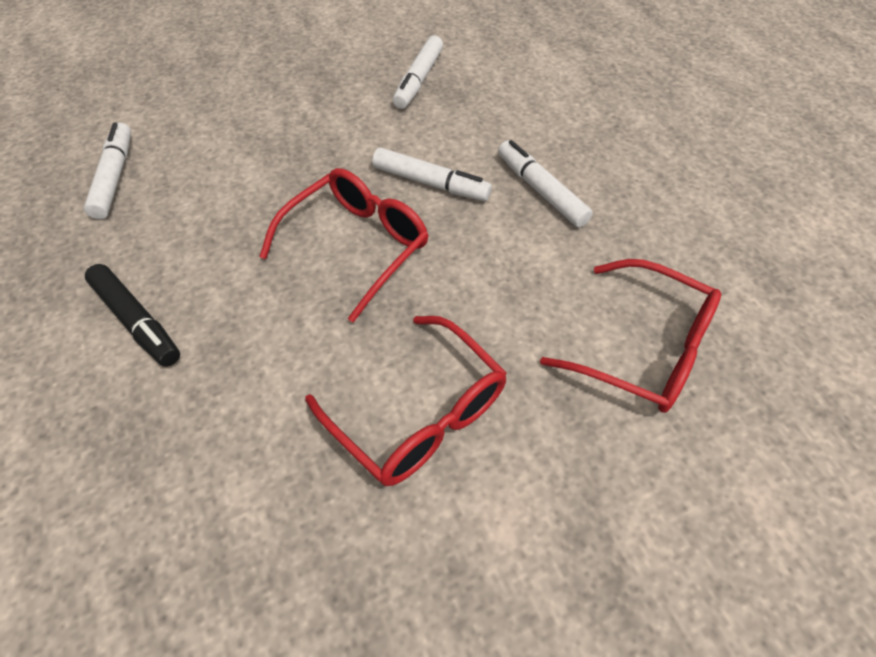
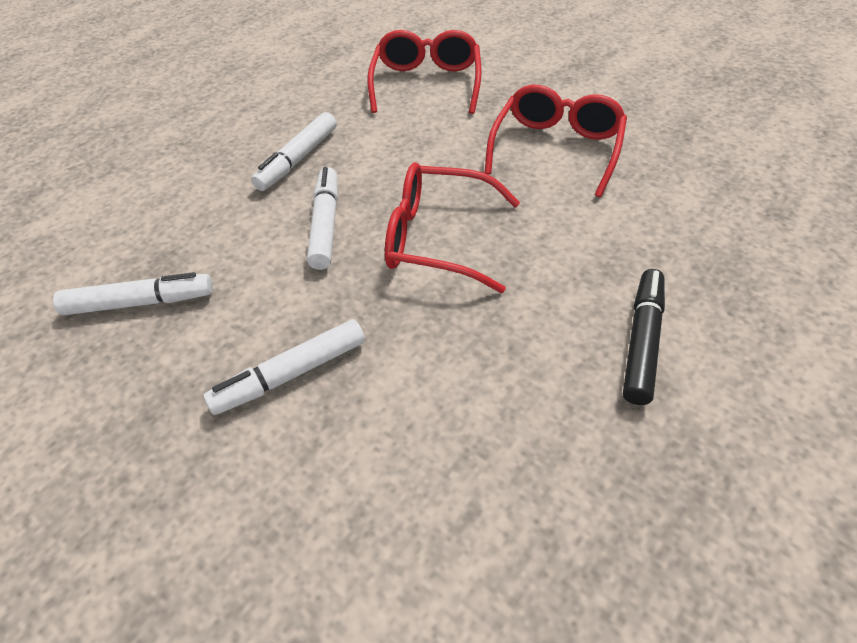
camera: 115 degrees left, 5 degrees down
white marker [84,122,131,219] -> white marker moved to [203,319,365,415]

